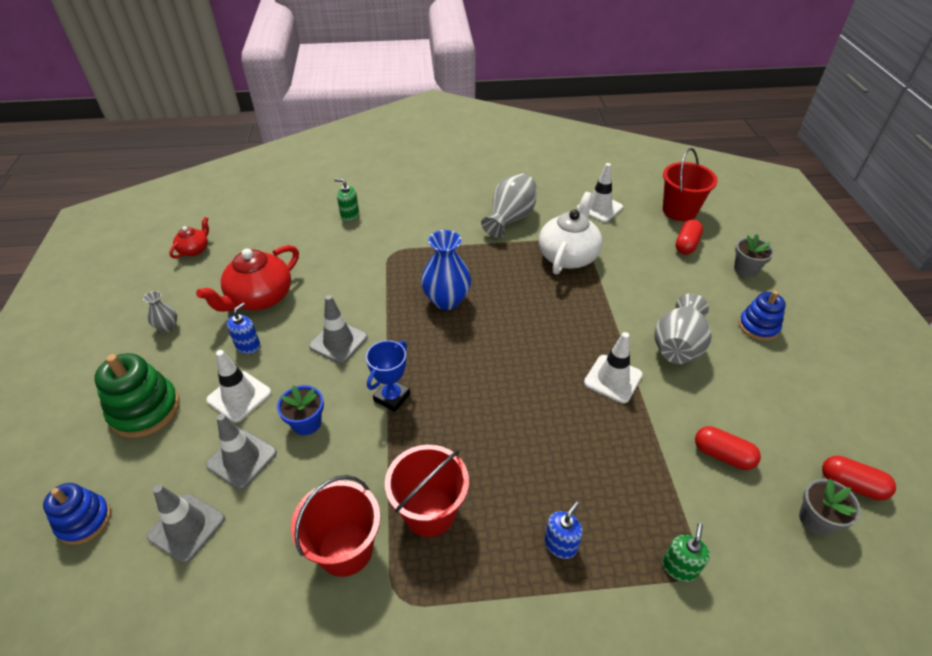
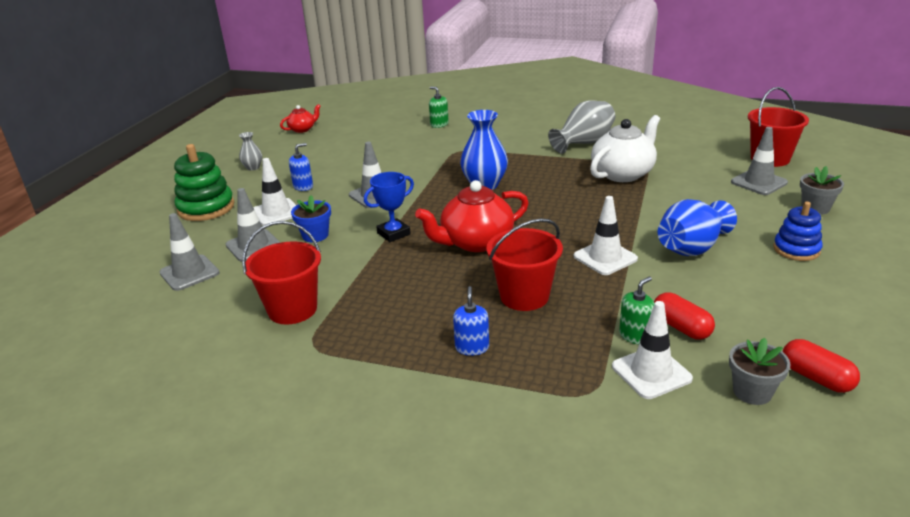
camera: 25 degrees right, 15 degrees down
blue stacking toy [43,483,111,545] -> none
red teapot [196,245,299,312] -> red teapot moved to [415,180,529,252]
red bucket [385,445,469,537] -> red bucket moved to [487,218,563,311]
blue soap dispenser [544,502,583,559] -> blue soap dispenser turned 60 degrees counterclockwise [453,286,489,356]
white traffic cone [577,163,623,222] -> white traffic cone moved to [612,301,693,399]
grey vase [654,293,711,364] -> blue vase [658,199,737,256]
green soap dispenser [662,523,710,582] -> green soap dispenser moved to [619,277,655,345]
red capsule [675,219,703,255] -> grey traffic cone [731,127,788,195]

